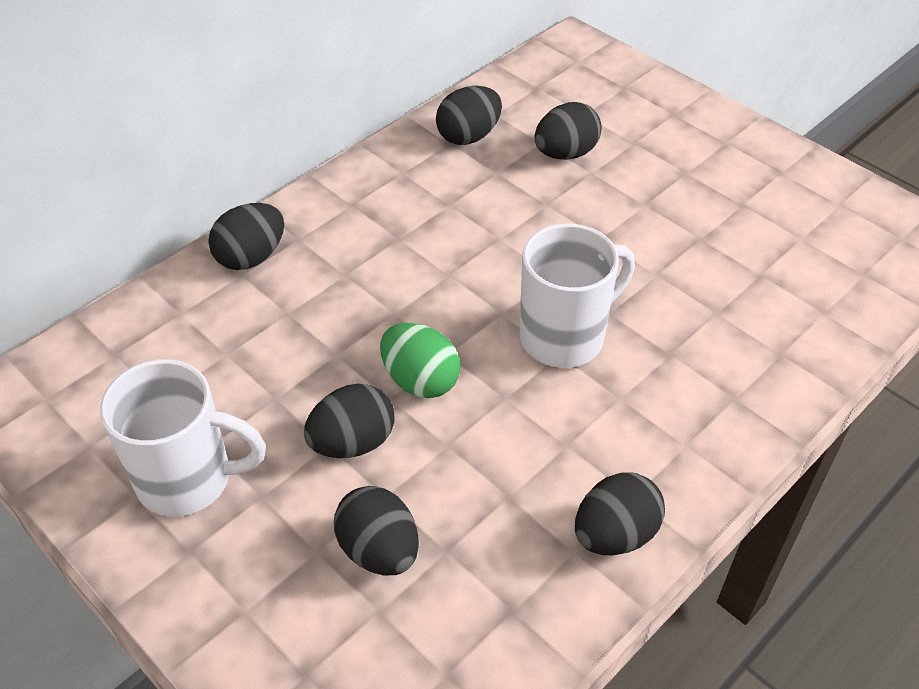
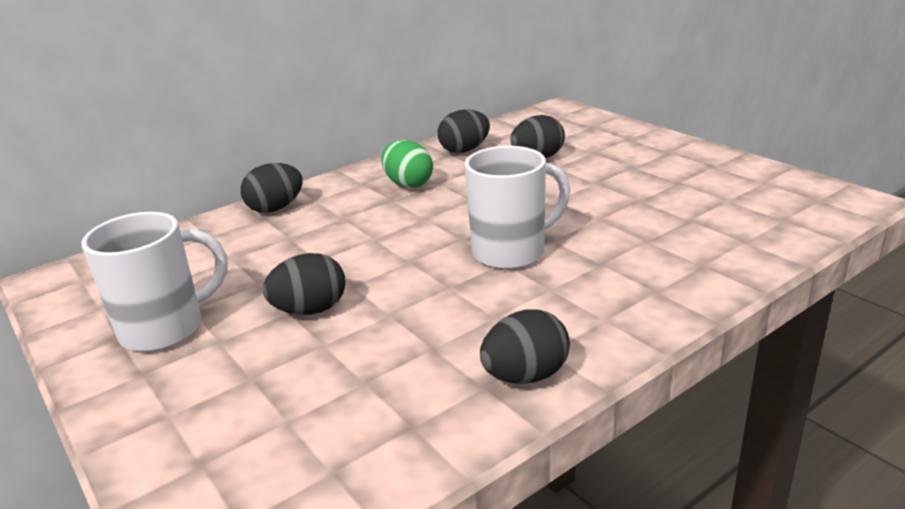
camera: 10 degrees right, 20 degrees down
white mug [100,359,266,517] -> white mug turned 45 degrees counterclockwise [81,212,227,352]
black egg [334,486,419,576] -> none
green egg [380,323,460,398] -> green egg moved to [381,140,433,188]

